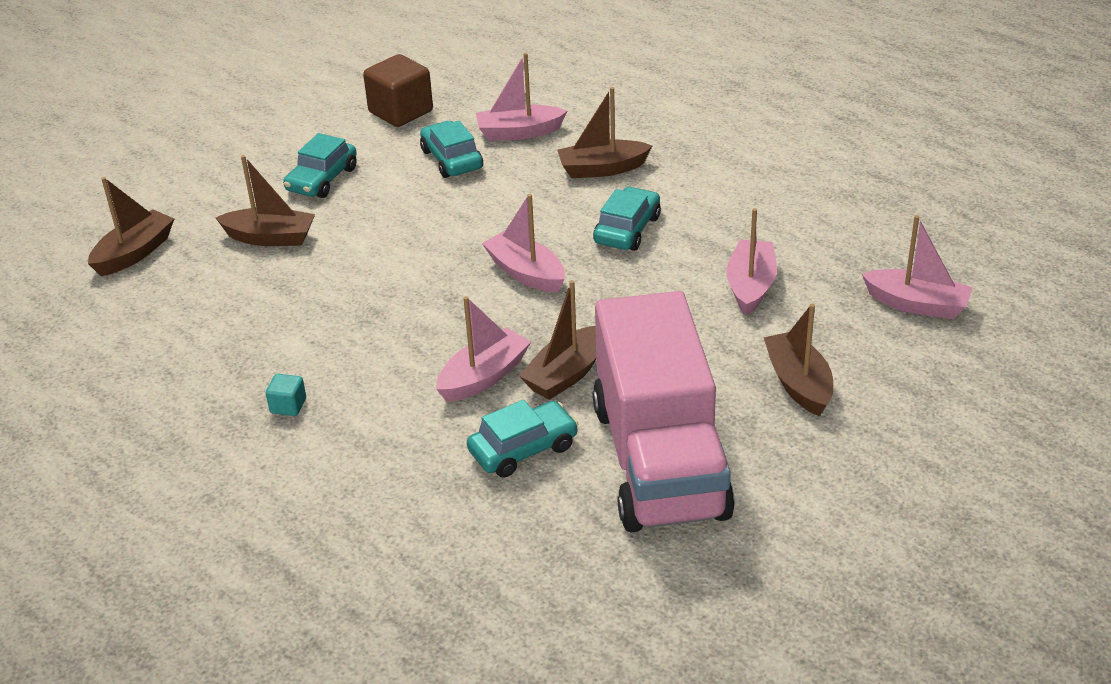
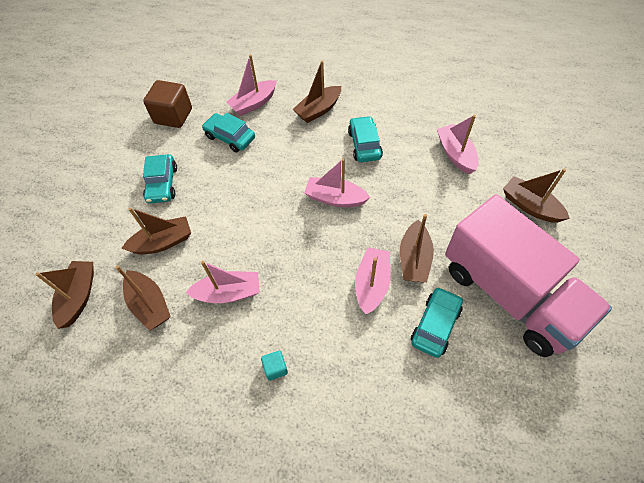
camera: 30 degrees left, 20 degrees up
pink boat [862,215,973,319] -> pink boat moved to [185,261,260,303]
none -> brown boat [115,266,171,331]

